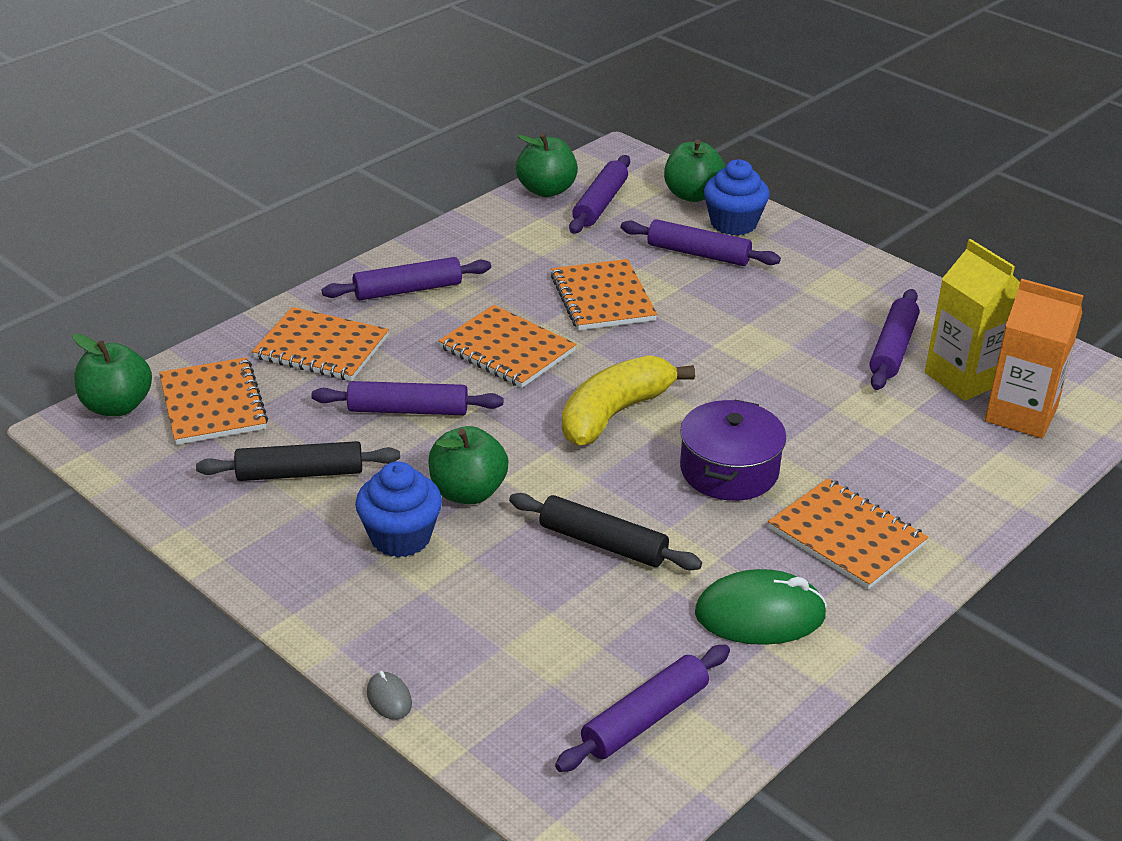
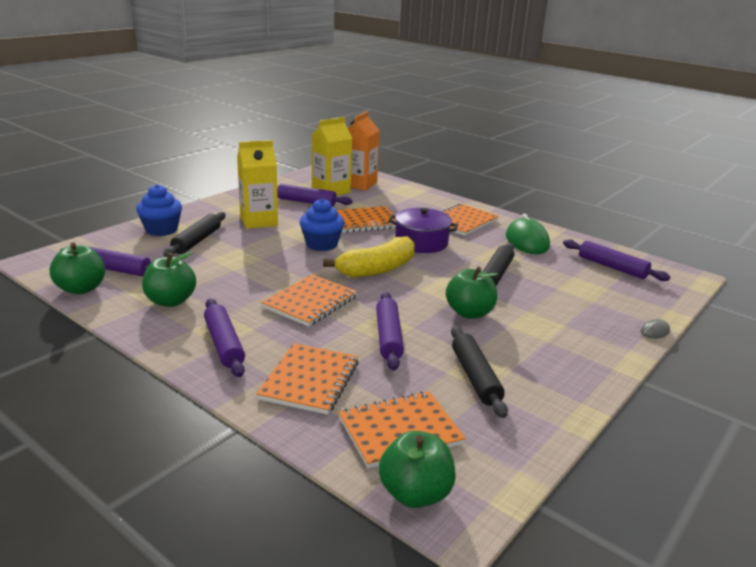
camera: 95 degrees left, 10 degrees down
blue cupcake [355,461,442,557] -> blue cupcake moved to [300,198,345,251]
orange notebook [551,259,657,330] -> orange notebook moved to [337,206,396,233]
yellow banana [562,355,695,446] -> yellow banana turned 75 degrees counterclockwise [323,236,415,278]
purple rolling pin [621,219,781,266] -> black rolling pin [163,212,226,257]
green apple [664,139,725,202] -> green apple moved to [142,252,196,307]
none -> yellow carton [237,140,278,229]

